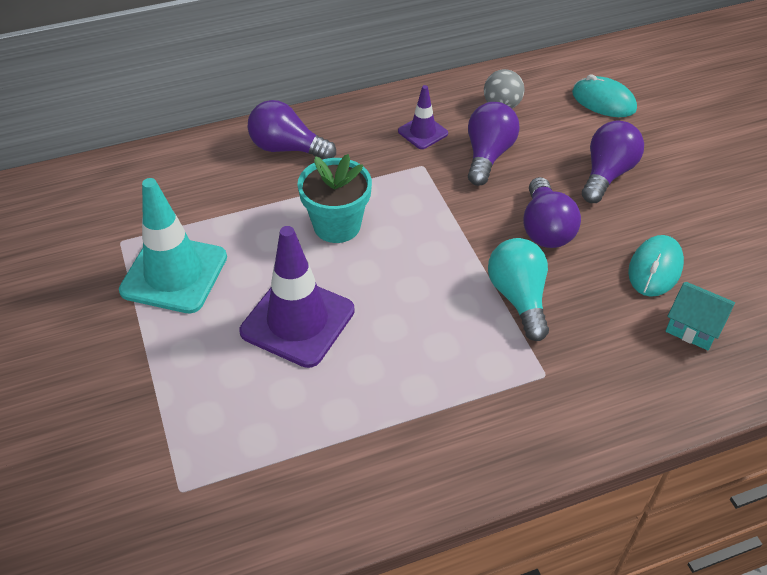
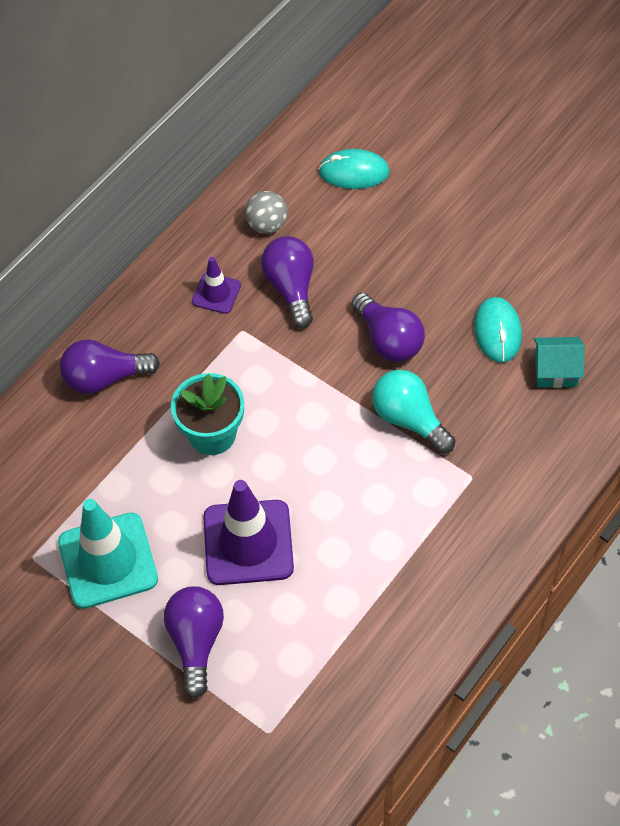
camera: 30 degrees left, 10 degrees up
purple light bulb [582,121,644,203] -> purple light bulb moved to [164,586,224,698]

